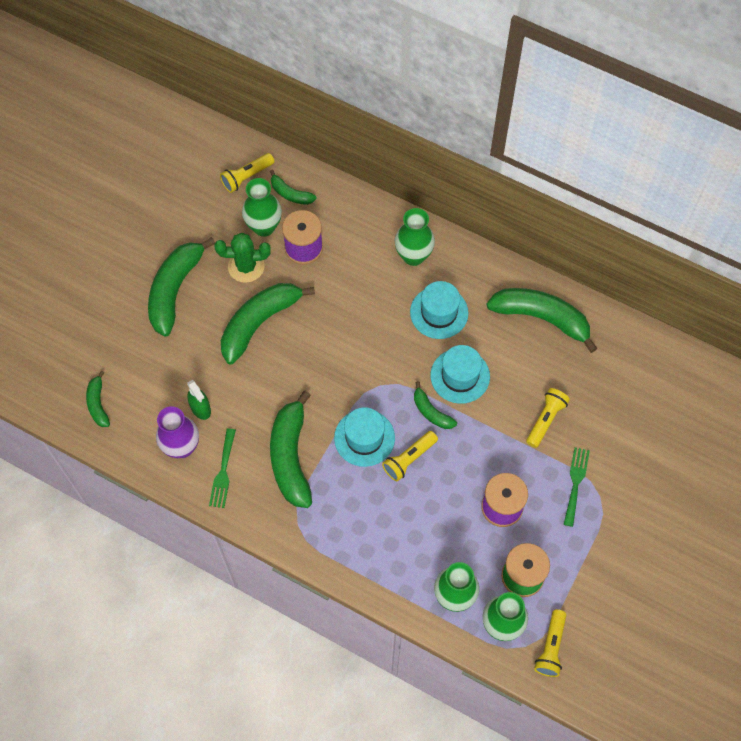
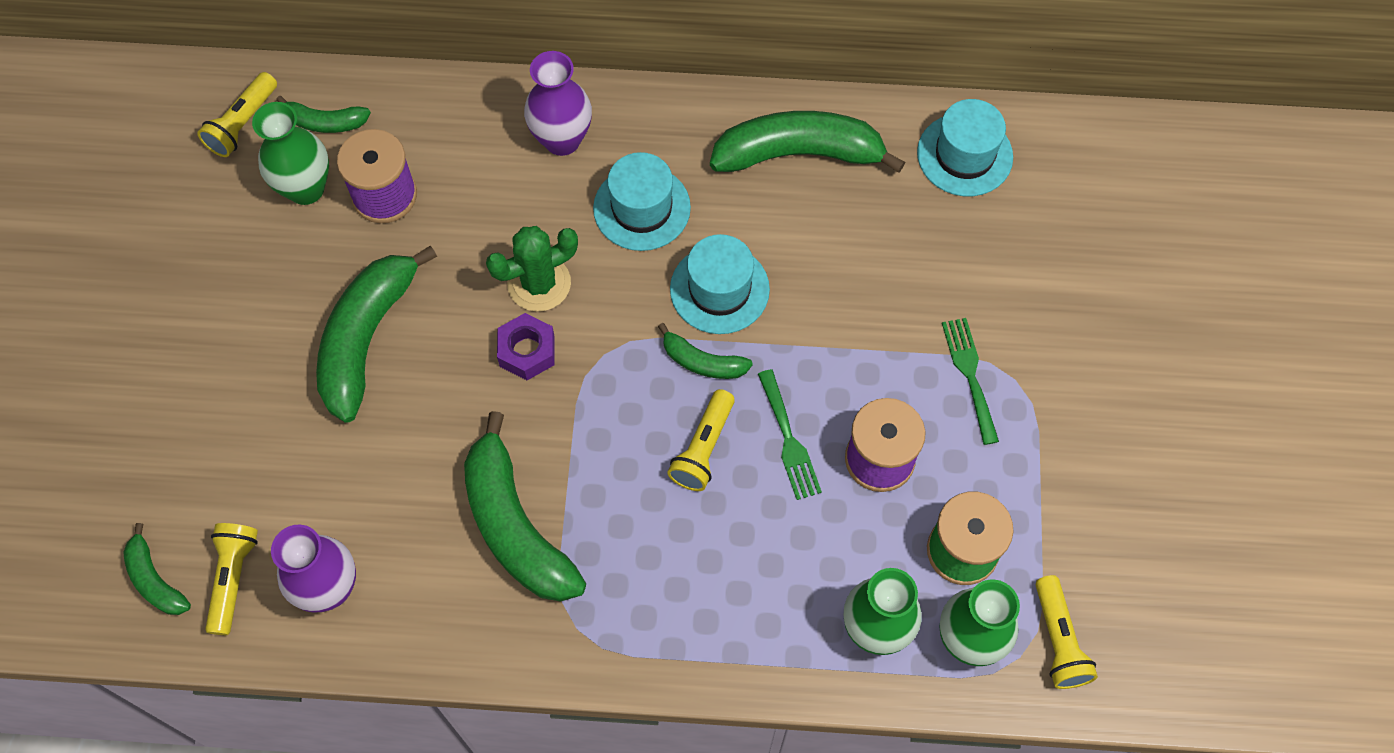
camera: 25 degrees left, 0 degrees up
green banana [148,237,215,336] -> none
green spray bottle [187,380,211,420] -> none
green fork [209,428,236,508] -> green fork moved to [758,369,822,500]
green cactus [214,233,271,283] -> green cactus moved to [486,226,578,312]
turquoise hat [334,407,395,467] -> turquoise hat moved to [917,99,1013,196]
green vase [395,208,435,266] -> purple vase [524,51,592,156]
yellow flashlight [526,388,570,448] -> yellow flashlight moved to [205,523,258,635]
none -> purple nut [497,313,555,380]

